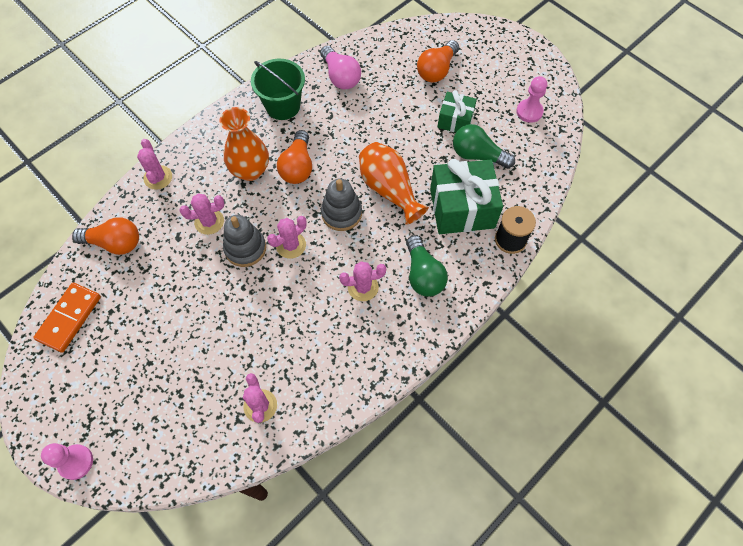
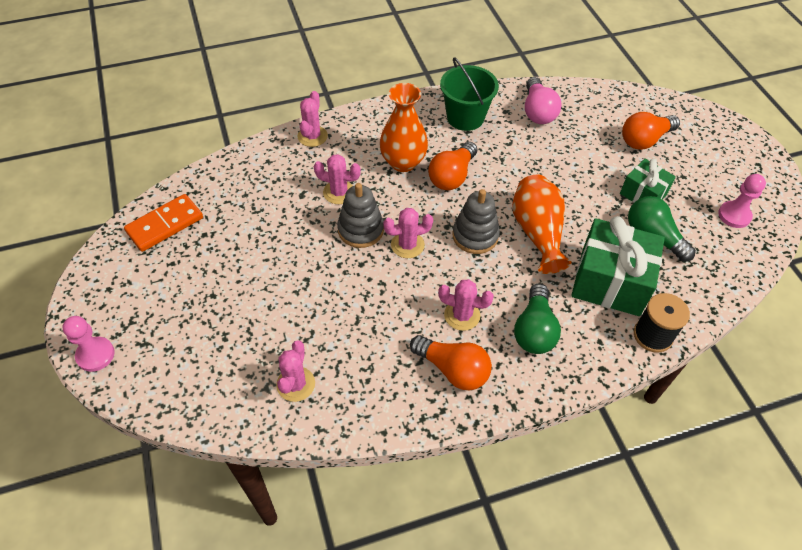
camera: 25 degrees right, 10 degrees down
orange light bulb [72,217,139,255] -> orange light bulb moved to [410,335,492,390]

